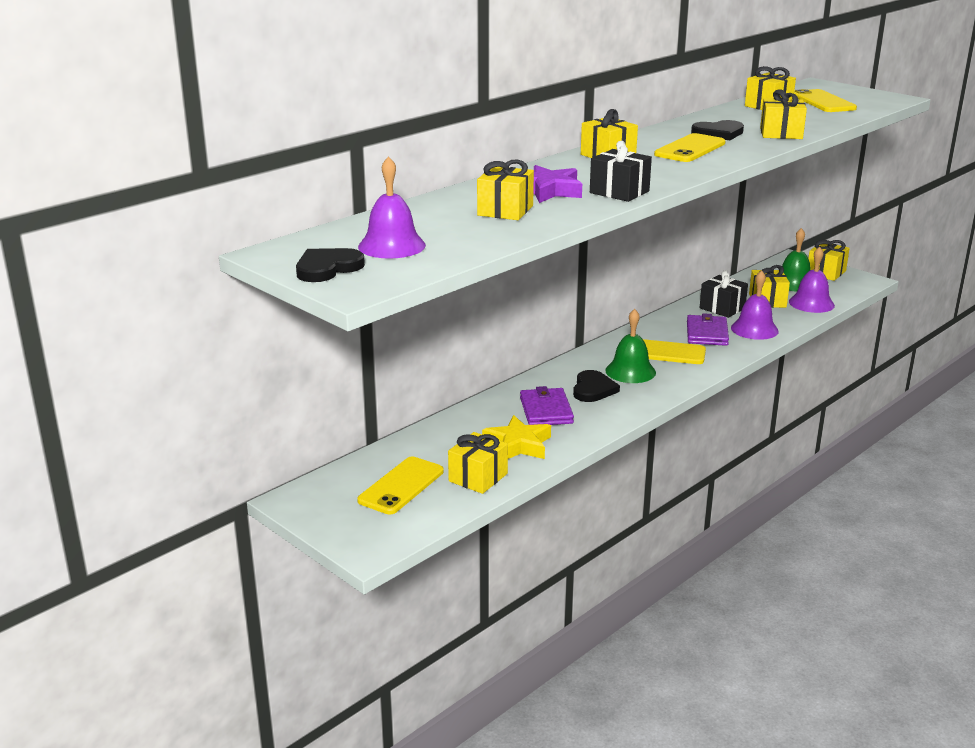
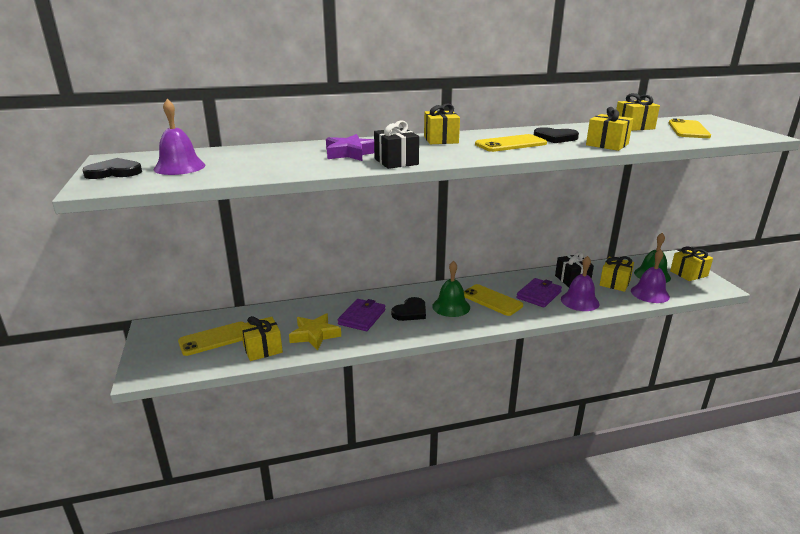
camera: 30 degrees right, 0 degrees up
yellow gift [477,159,534,220] -> none

